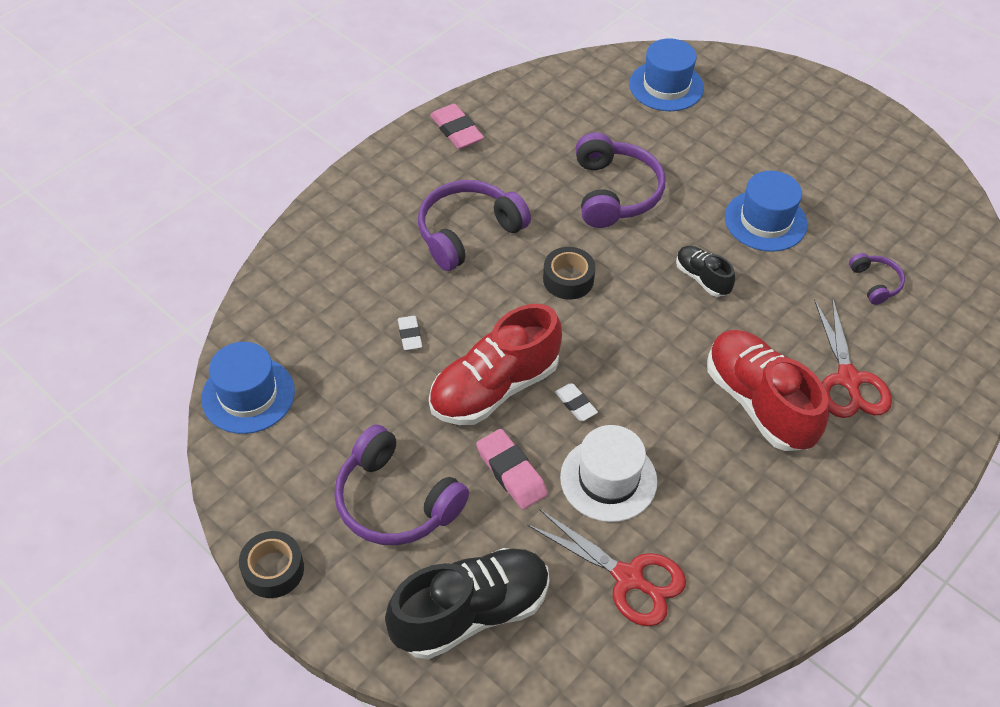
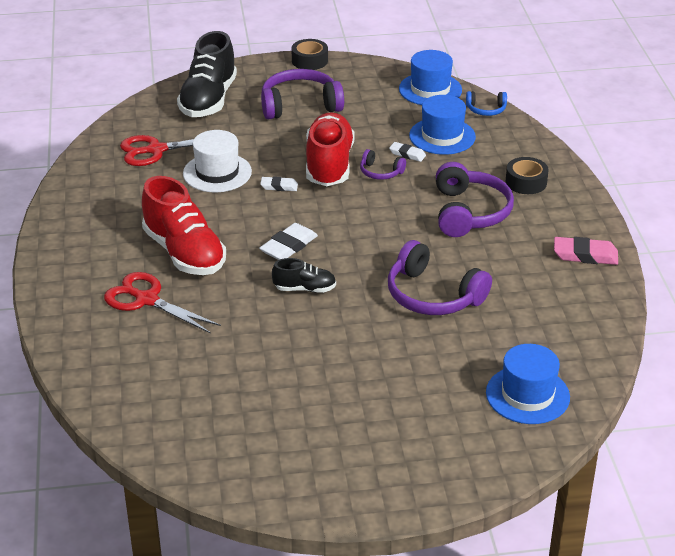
camera: 130 degrees right, 15 degrees down
pink eraser [476,429,548,509] -> none
black tape [543,247,595,299] -> black tape moved to [506,157,549,194]
red shoe [707,330,829,451] -> red shoe turned 45 degrees clockwise [142,176,226,275]
blue hat [725,171,807,252] -> blue hat moved to [409,95,476,155]
purple headphones [849,253,905,305] -> purple headphones moved to [360,149,406,180]
none -> white eraser [259,223,318,260]
none -> blue headphones [466,91,507,116]

